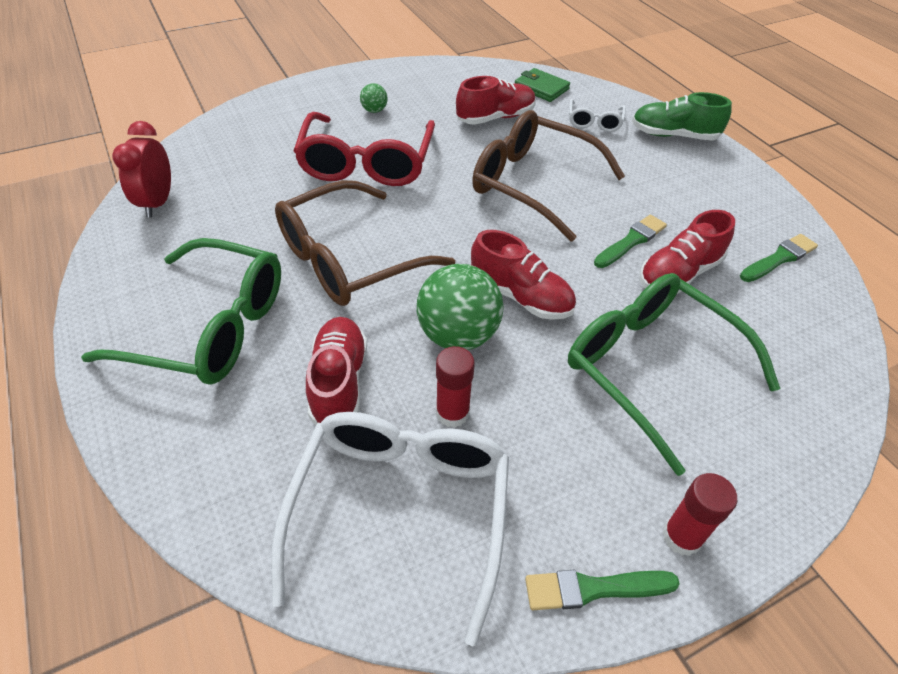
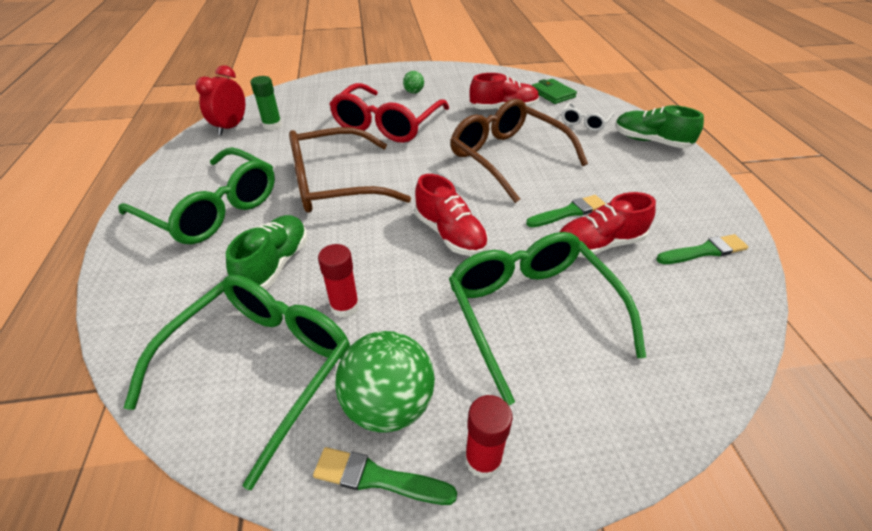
camera: 20 degrees right, 5 degrees down
white glasses [271,412,509,646] -> green glasses [124,275,350,490]
red shoe [306,317,367,425] -> green shoe [226,215,307,290]
green ball [417,264,504,350] -> green ball moved to [335,331,435,433]
none -> green glue stick [250,76,282,130]

